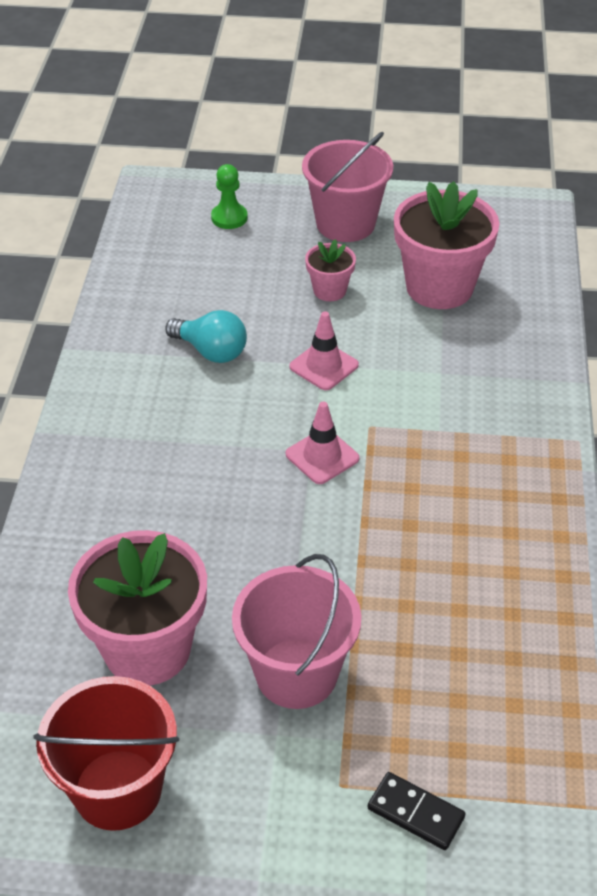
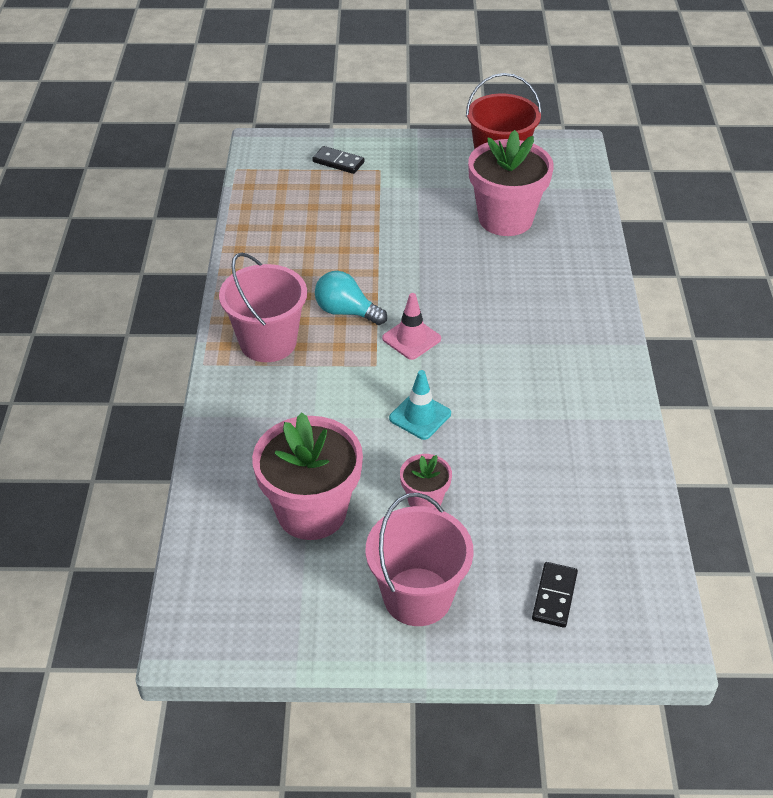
camera: 175 degrees right, 0 degrees up
turquoise light bulb [165,310,247,363] -> turquoise light bulb moved to [315,271,387,325]
green pawn [211,164,248,229] -> black domino [532,562,578,628]
pink bucket [232,554,361,709] -> pink bucket moved to [219,253,307,362]
pink traffic cone [289,311,359,390] -> turquoise traffic cone [389,370,451,440]

